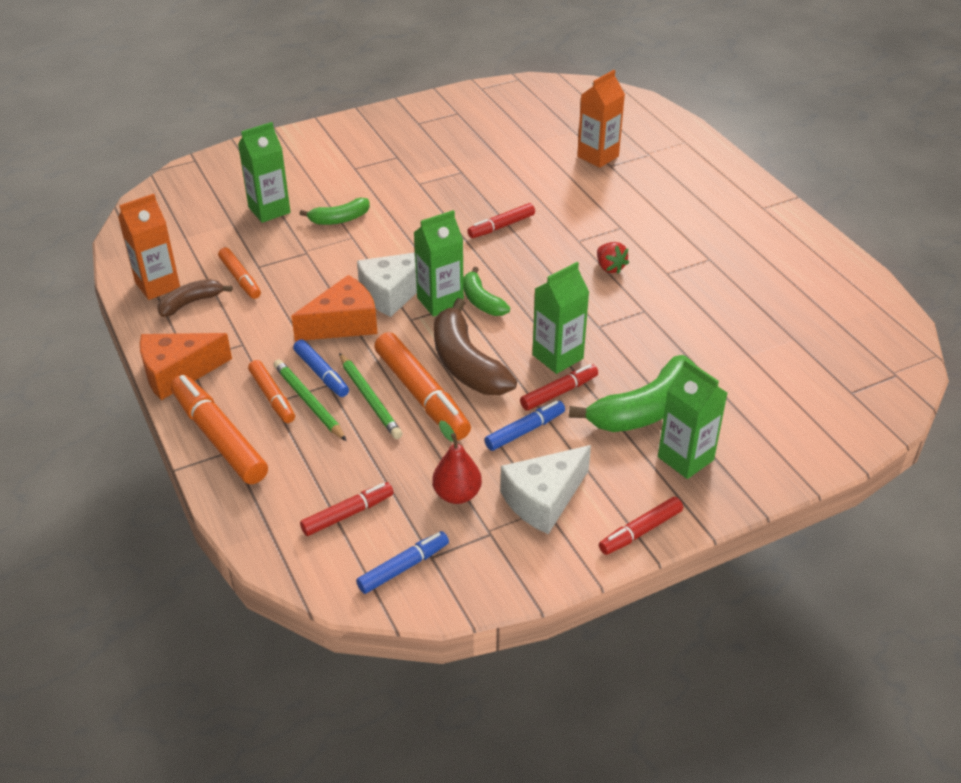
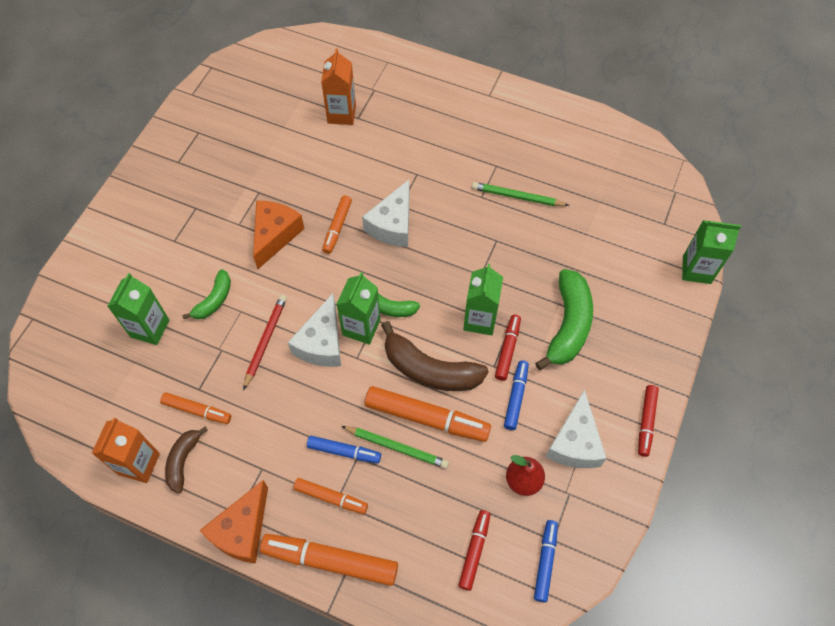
camera: 40 degrees left, 20 degrees up
green pencil [274,359,347,441] -> green pencil moved to [472,182,569,206]
orange cheese [291,275,378,341] -> orange cheese moved to [253,201,305,269]
red marker [467,203,535,238] -> orange marker [322,195,352,254]
red strawberry [597,242,629,274] -> none
green carton [658,359,728,479] -> green carton moved to [682,220,741,284]
none -> red pencil [243,295,287,390]
none -> white cheese [362,180,410,247]

